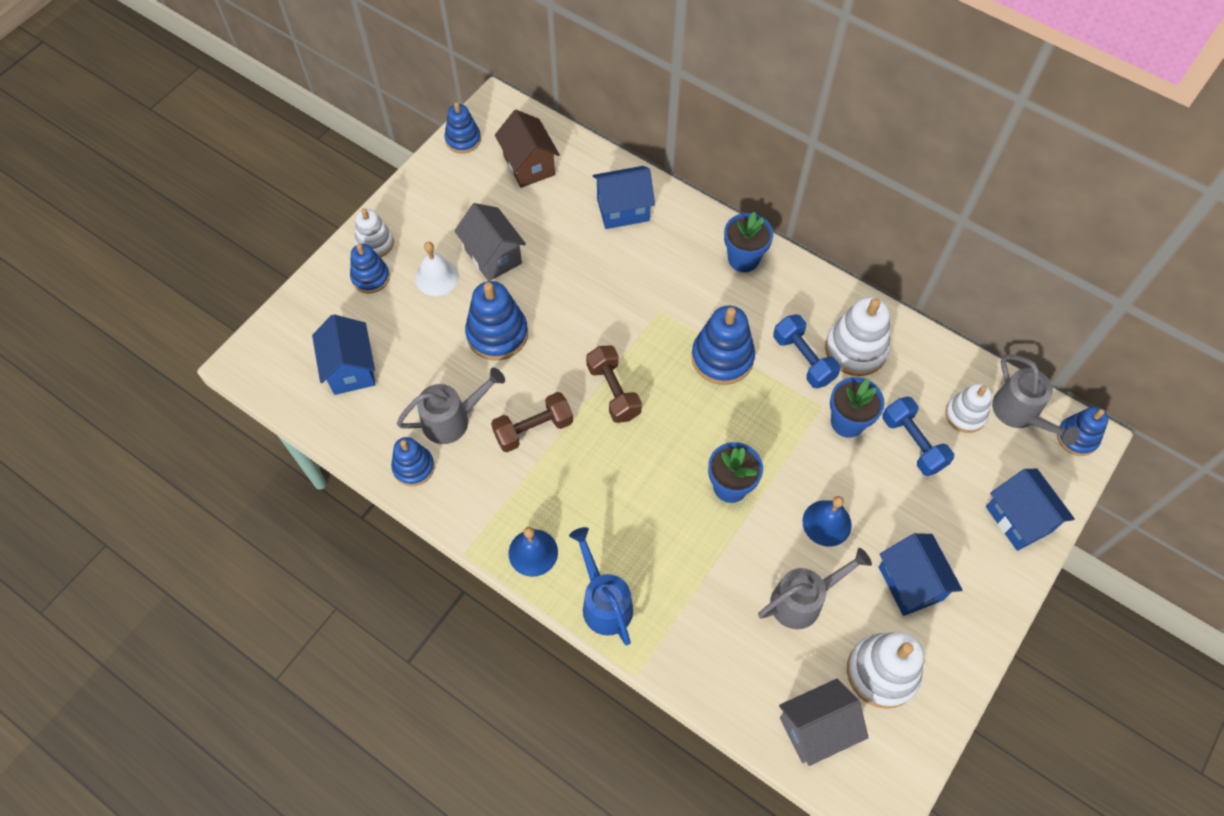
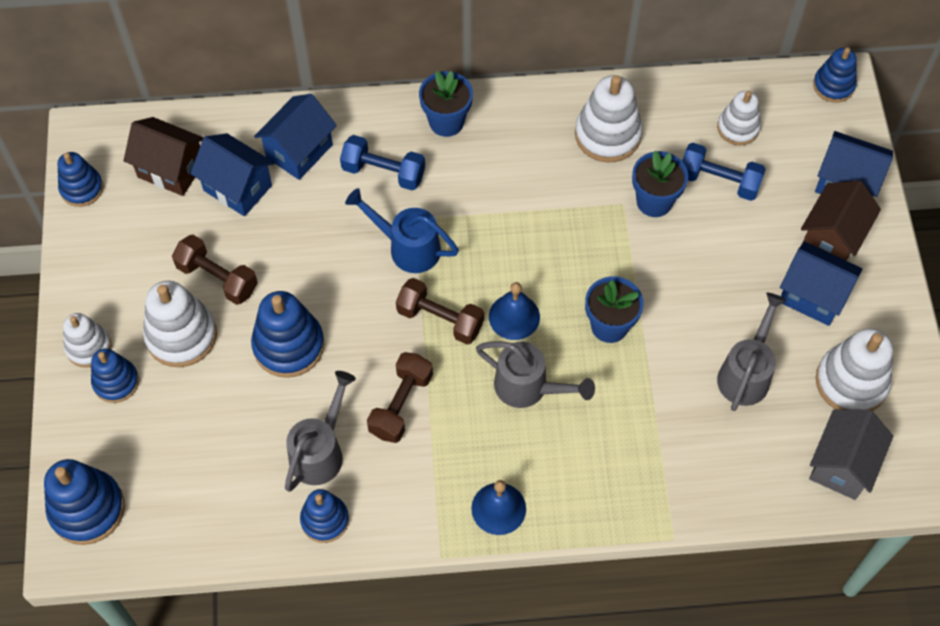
camera: 40 degrees left, 0 degrees up
blue house [312,314,375,395] -> blue house moved to [190,133,274,216]
white bell [415,242,459,296] -> white stacking toy [143,281,217,367]
grey house [455,203,526,281] -> brown dumbbell [172,235,258,305]
blue watering can [569,527,633,645] -> blue watering can moved to [345,188,459,273]
blue stacking toy [692,306,755,385] -> blue stacking toy moved to [44,459,125,545]
blue dumbbell [773,314,841,388] -> blue dumbbell moved to [340,135,425,190]
blue bell [802,496,852,547] -> blue bell moved to [489,282,540,340]
grey watering can [992,354,1080,446] -> grey watering can moved to [476,341,595,408]
none -> brown house [801,180,881,261]

